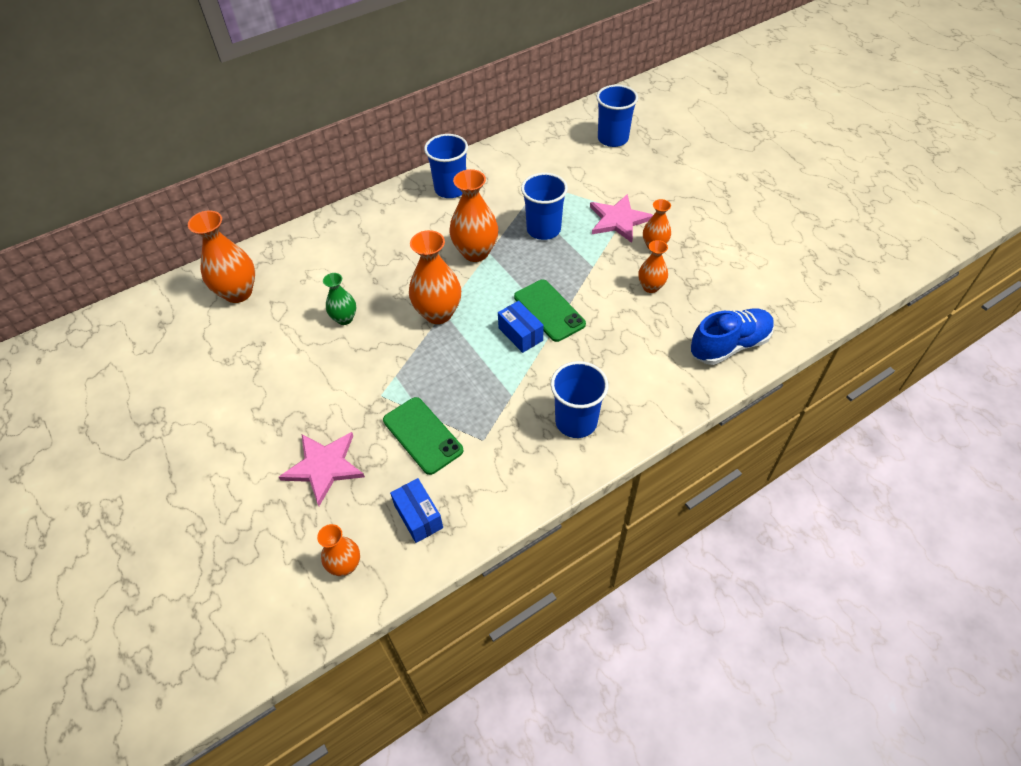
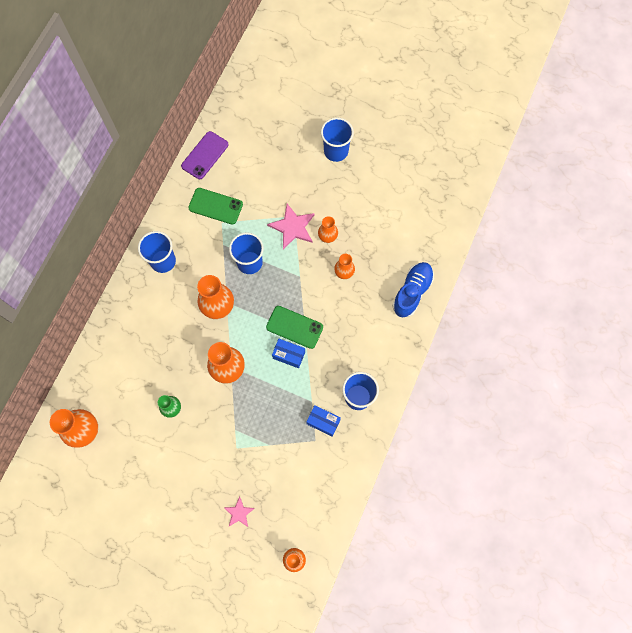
camera: 35 degrees left, 20 degrees up
pink star [279,432,365,506] -> pink star [224,497,255,527], size x0.58
green phone [383,397,463,475] -> green phone moved to [188,188,243,225]
blue box [390,478,443,543] -> blue box moved to [306,405,341,437]
blue cup [596,85,638,147] -> blue cup moved to [321,118,354,162]
none -> purple phone [181,131,229,179]

